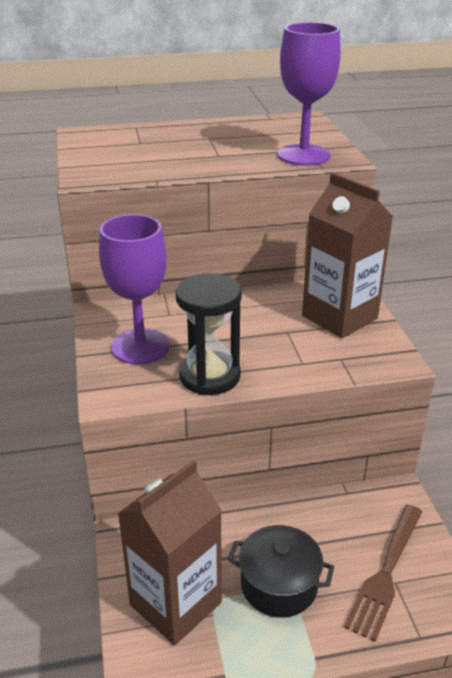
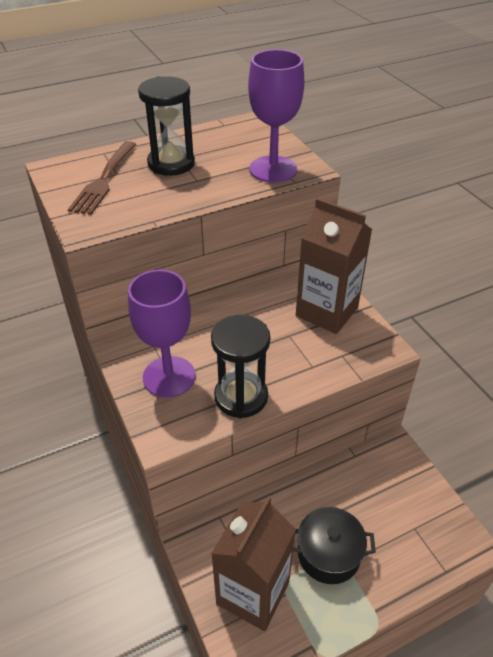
camera: 15 degrees left, 10 degrees up
brown fork [344,505,422,642] -> brown fork moved to [68,141,136,215]
none -> black hourglass [138,76,195,176]

